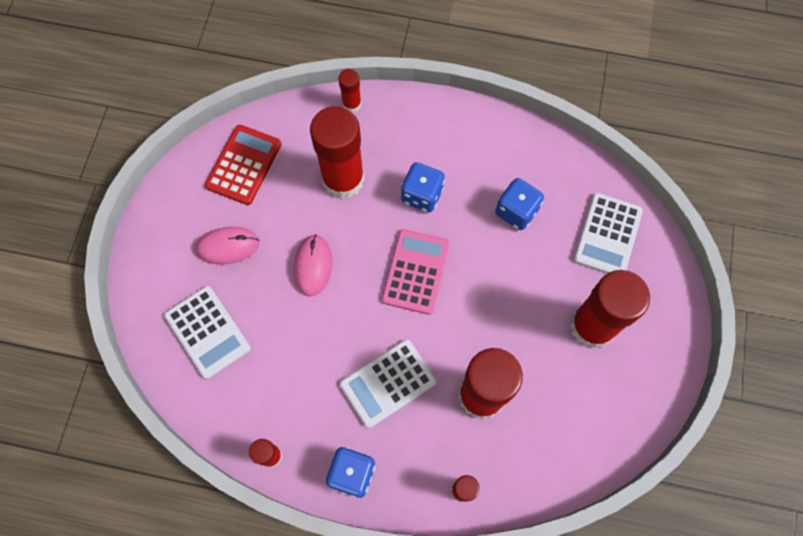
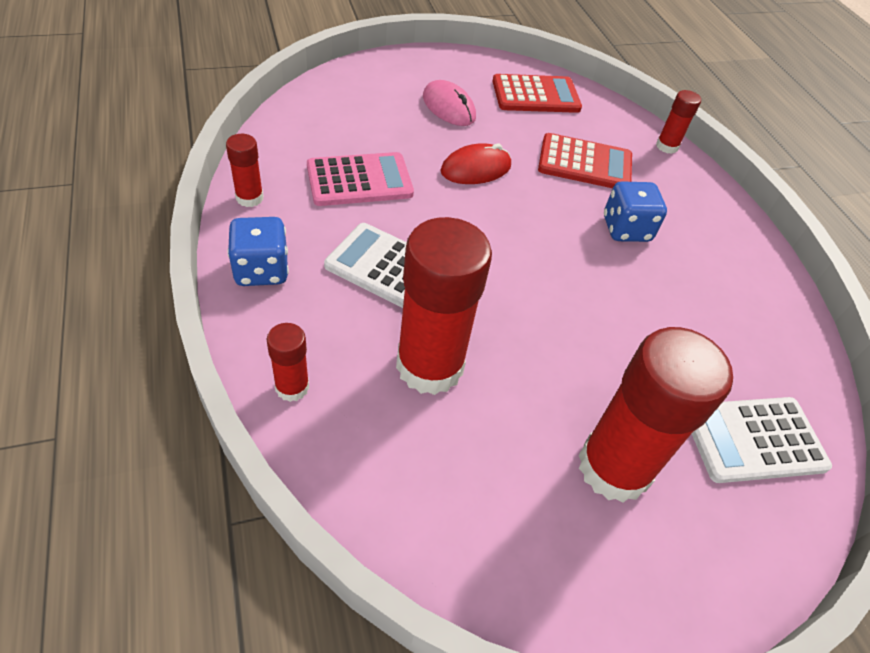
camera: 55 degrees right, 20 degrees down
white calculator [164,286,251,379] -> none
pink mouse [294,234,332,297] -> red mouse [440,143,511,184]
red glue stick [310,106,364,199] -> red calculator [538,133,632,188]
pink calculator [382,229,450,315] -> pink calculator moved to [307,152,414,206]
blue dice [495,178,544,230] -> none

